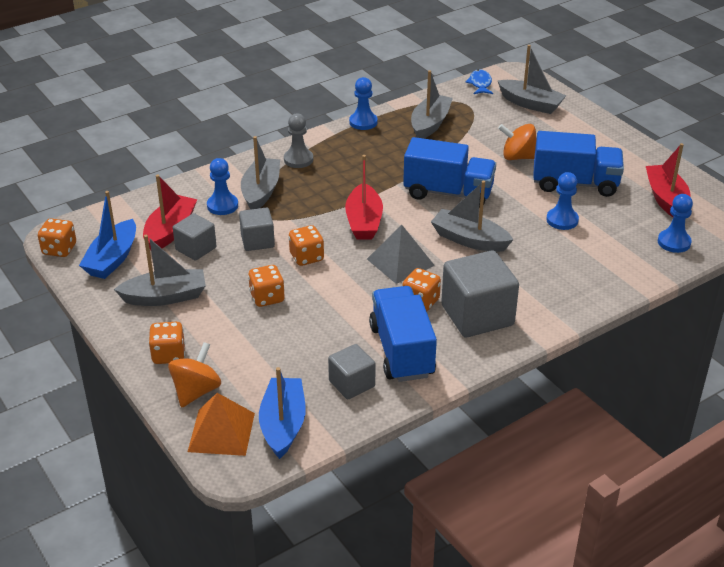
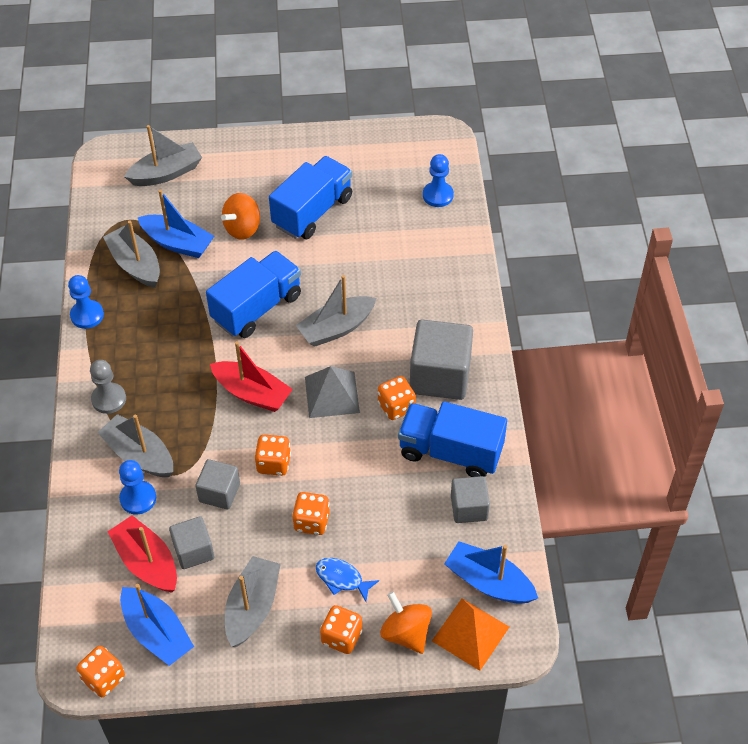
camera: 60 degrees left, 15 degrees up
blue fish [465,69,493,94] -> blue fish moved to [316,558,379,602]
blue pawn [546,172,579,230] -> none
red boat [646,143,691,217] -> none
none -> blue boat [138,189,214,258]

